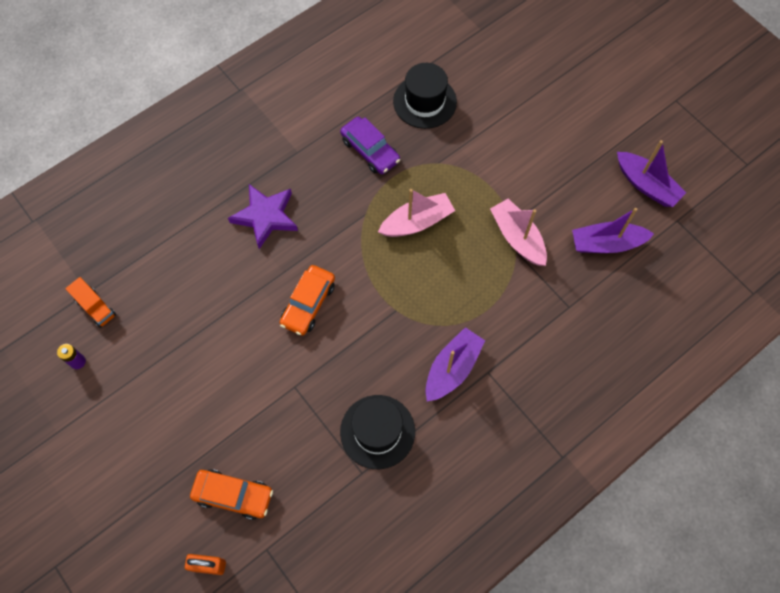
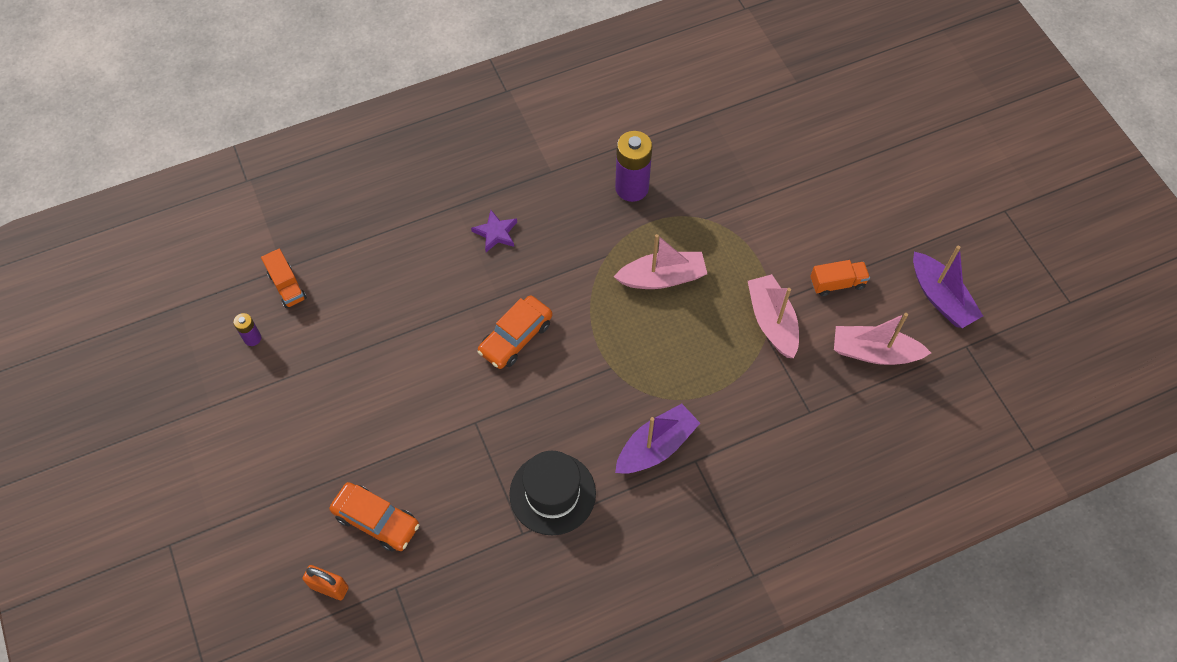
camera: 15 degrees right, 5 degrees down
purple star [228,184,298,249] -> purple star [471,210,517,252], size x0.59
purple car [340,117,400,174] -> purple battery [615,131,652,202]
black hat [393,63,457,129] -> none
purple boat [572,208,654,253] -> pink boat [834,313,931,365]
none -> orange truck [810,260,870,296]

